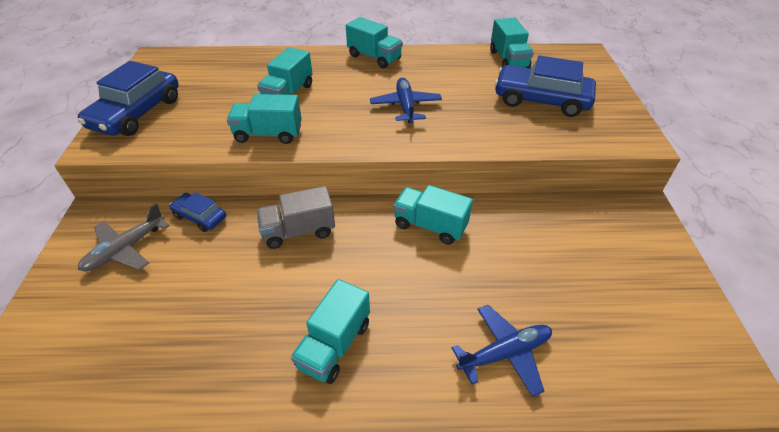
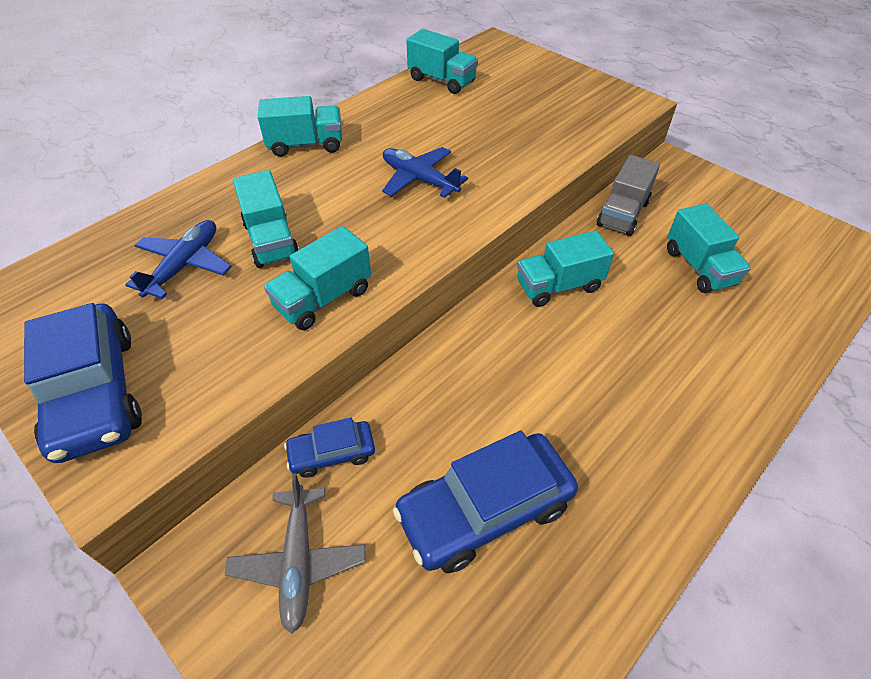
camera: 45 degrees left, 5 degrees up
grey truck [256,186,335,249] -> grey truck moved to [597,155,660,236]
turquoise truck [291,279,370,384] -> turquoise truck moved to [667,204,751,293]
blue plane [452,305,552,397] -> blue plane moved to [125,220,232,299]
blue car [494,56,596,117] -> blue car moved to [393,430,578,573]

